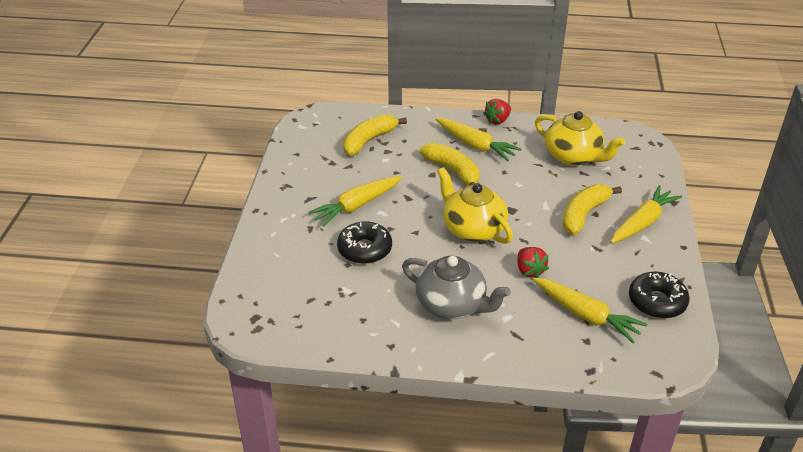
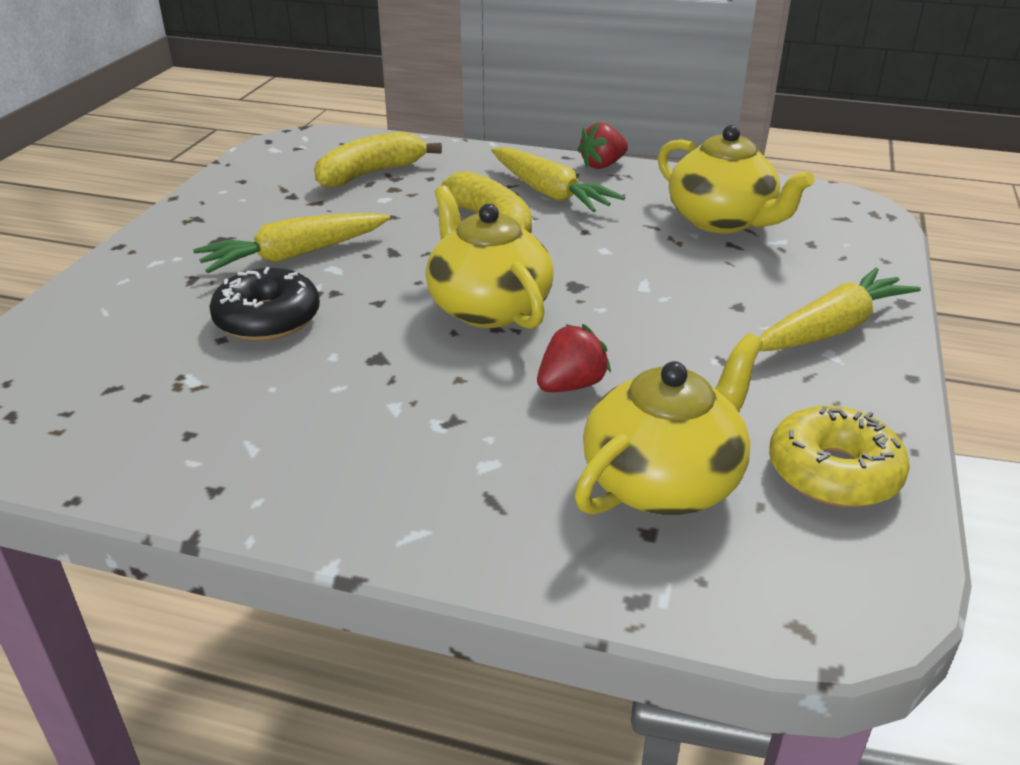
camera: 10 degrees right, 5 degrees down
grey teapot [402,256,511,319] -> none
red strawberry [517,247,549,278] -> red strawberry turned 120 degrees counterclockwise [537,324,611,392]
yellow carrot [533,278,647,343] -> yellow teapot [574,333,763,515]
yellow banana [563,184,622,235] -> none
black donut [629,272,690,319] -> yellow donut [769,406,910,507]

